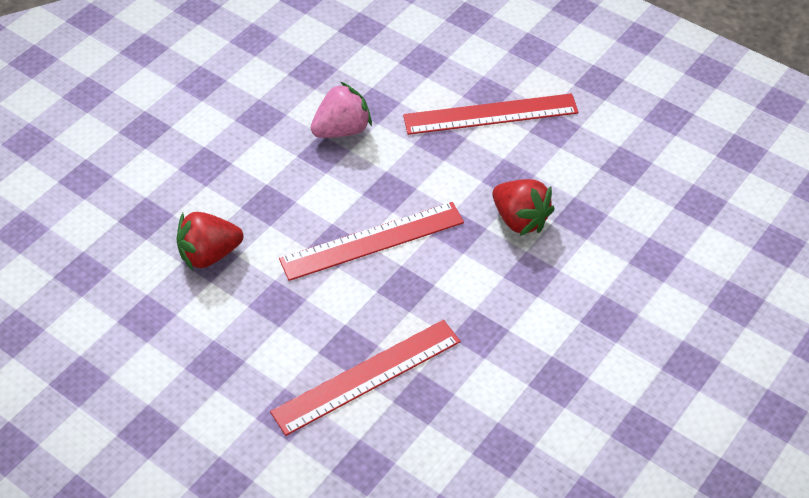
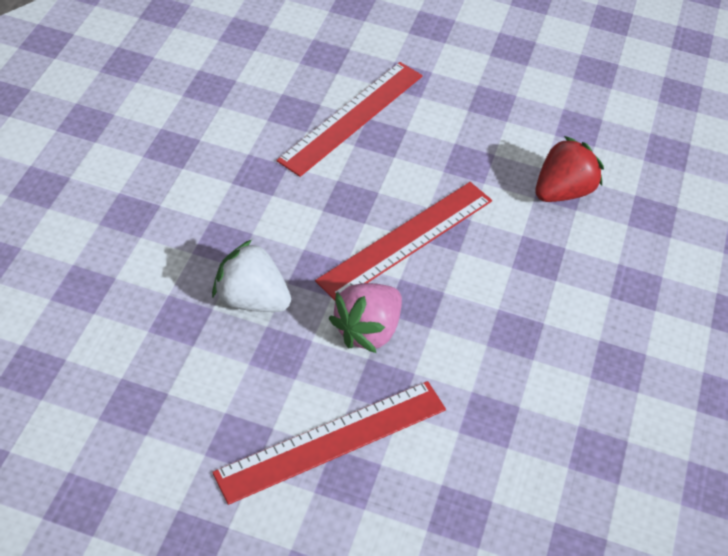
camera: 155 degrees right, 0 degrees up
pink strawberry [311,82,372,138] -> pink strawberry moved to [328,283,402,353]
red strawberry [493,179,555,236] -> white strawberry [212,240,291,312]

